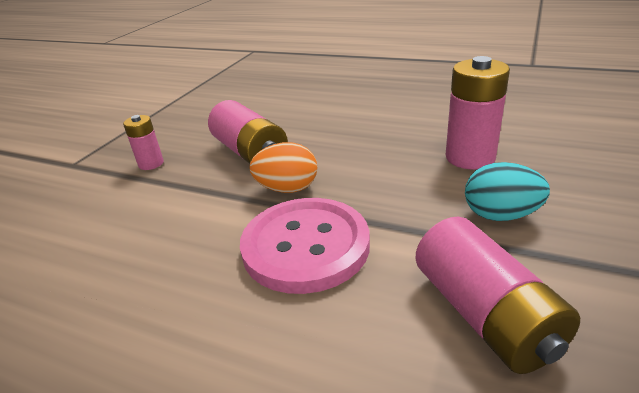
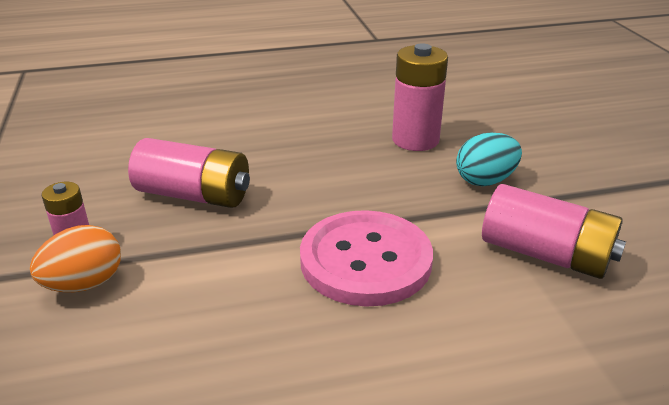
camera: 40 degrees left, 0 degrees up
orange egg [249,142,318,193] -> orange egg moved to [30,225,121,292]

